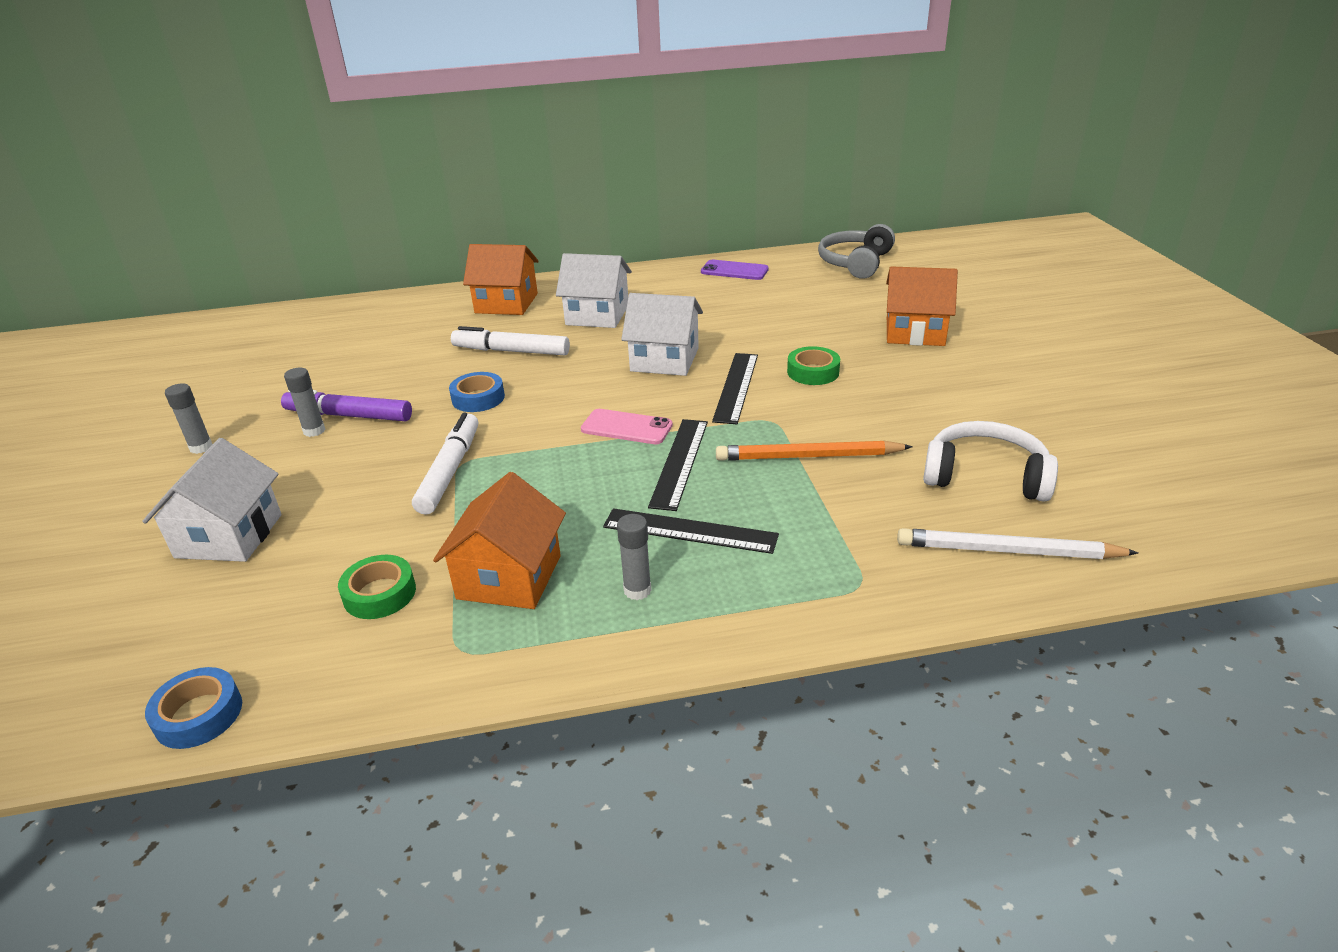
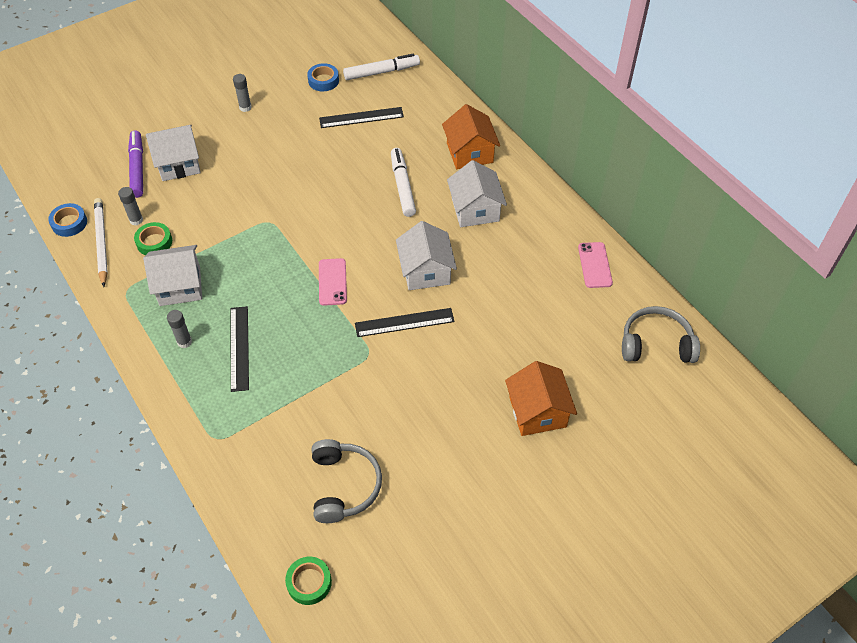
camera: 65 degrees right, 20 degrees up
purple marker [281,390,412,421] -> purple marker moved to [128,130,143,198]
grey glue stick [284,367,325,437] -> grey glue stick moved to [118,187,143,226]
white marker [412,413,478,515] -> white marker moved to [343,54,420,80]
orange house [433,472,566,609] -> white house [143,245,202,306]
blue tape [449,372,505,412] -> blue tape moved to [307,63,339,91]
black ruler [648,419,708,511] -> black ruler moved to [319,107,404,128]
purple phone [701,260,769,280] -> pink phone [578,242,613,288]
orange pencil [716,440,913,461] -> none
green tape [787,346,840,385] -> green tape moved to [285,557,332,605]
white pencil [897,528,1138,559] -> white pencil moved to [94,198,108,287]
white headphones [923,421,1058,502] -> grey headphones [312,439,382,523]

